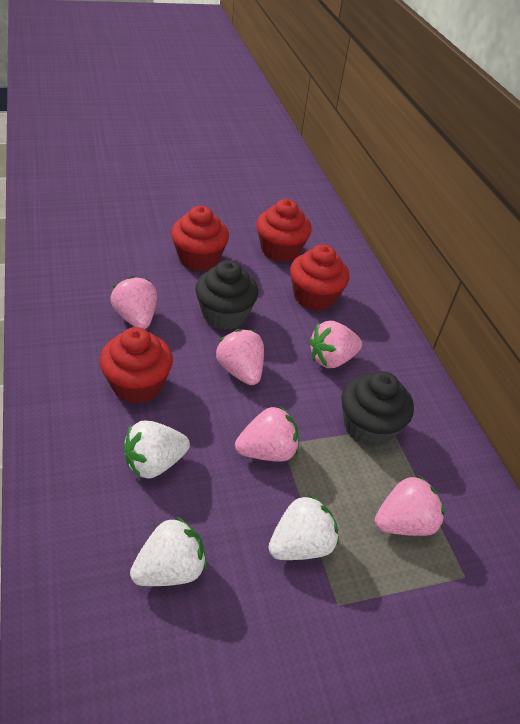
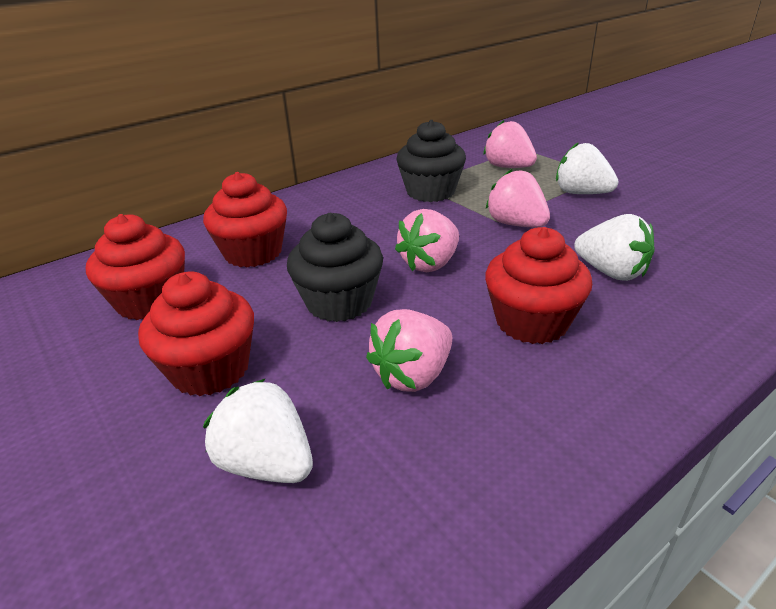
camera: 105 degrees left, 10 degrees down
white strawberry [130,516,207,586] -> white strawberry moved to [203,378,313,483]
pink strawberry [309,321,362,368] -> none

